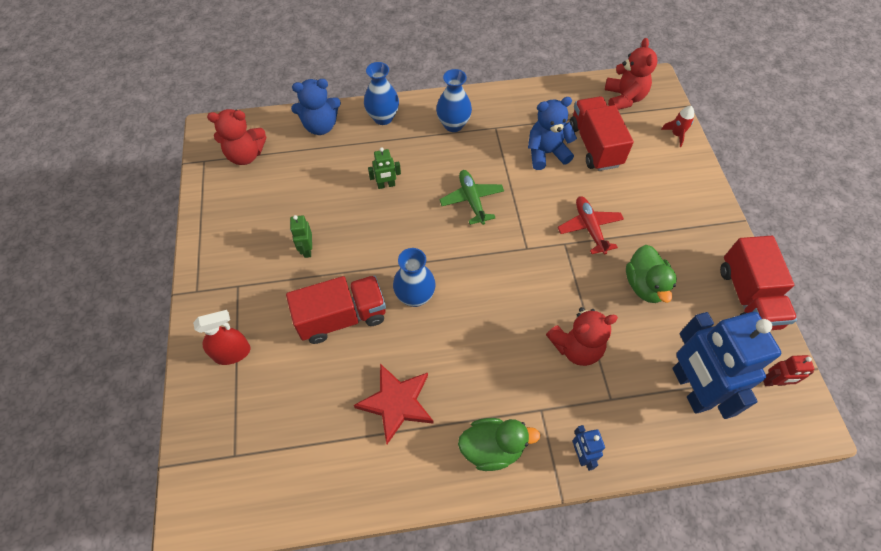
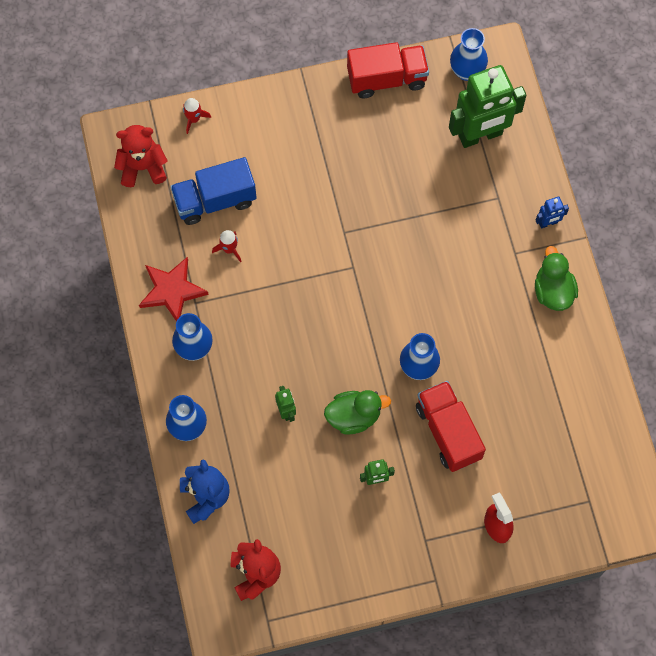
camera: 95 degrees left, 10 degrees up
red star [354,364,434,444] -> red star moved to [139,257,209,322]
green plane [439,170,504,225] -> none
blue teddy bear [528,97,577,170] -> red rocket [212,230,242,262]
red teddy bear [546,307,618,366] -> none
red plane [558,196,624,255] -> none
red truck [570,96,634,171] -> blue truck [170,157,256,225]
green duck [626,245,677,303] -> green duck moved to [324,390,391,435]
blue robot [672,312,781,419] -> green robot [449,65,526,148]
red robot [763,355,814,386] -> blue vase [450,28,488,81]

